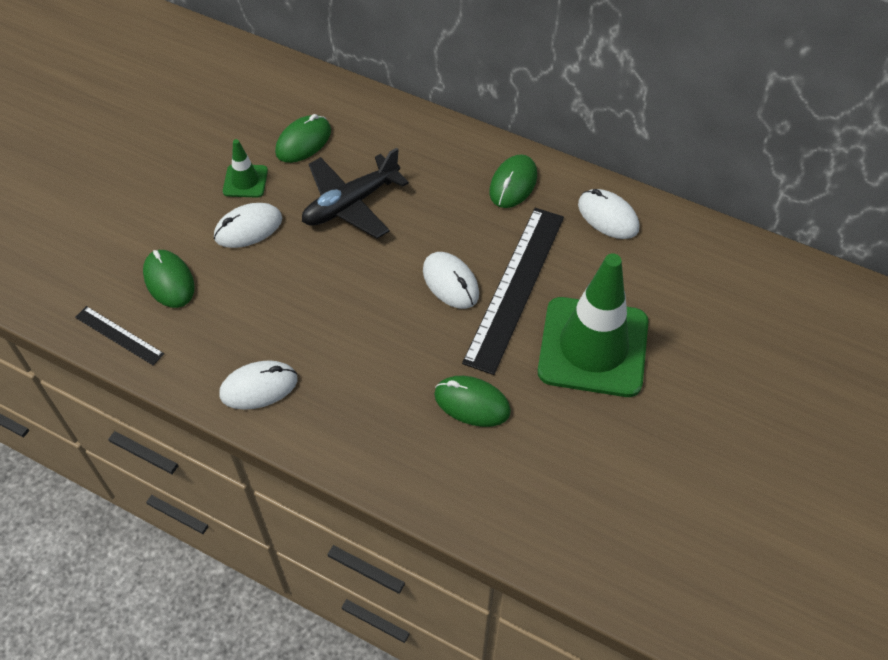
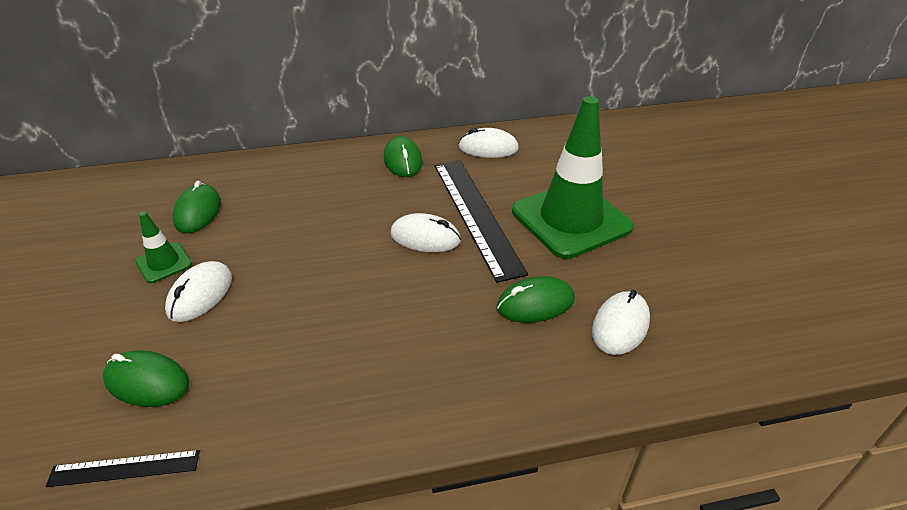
camera: 40 degrees left, 15 degrees down
white mouse [220,360,298,410] -> white mouse moved to [592,290,650,355]
black plane [302,148,409,239] -> none

